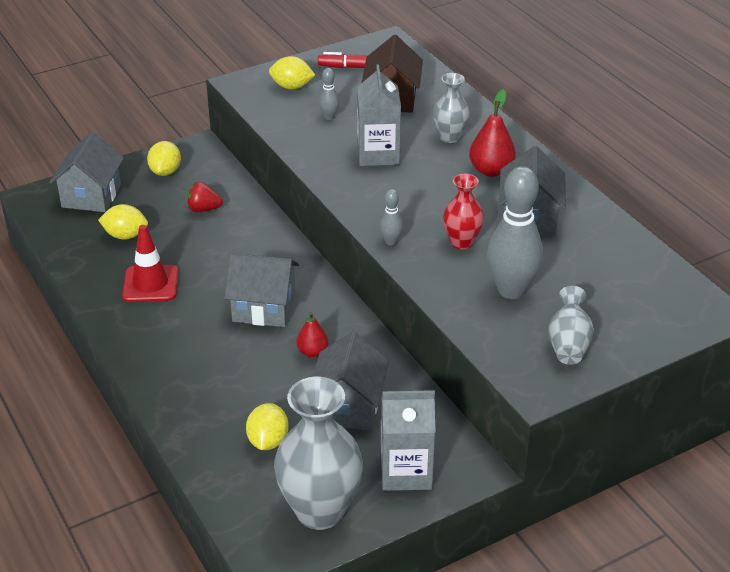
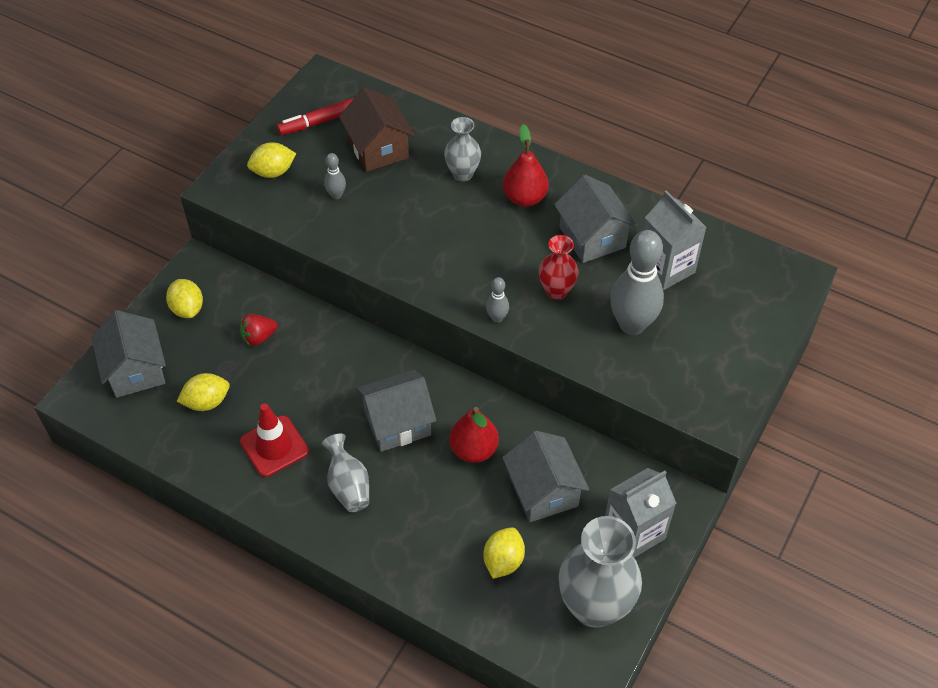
camera: 30 degrees left, 15 degrees up
yellow lemon [246,403,289,450] -> yellow lemon turned 45 degrees clockwise [483,527,525,579]
red pear [297,312,328,357] -> red pear [449,407,499,463], size x1.58
grey carton [357,64,401,166] -> grey carton moved to [643,190,707,290]
grey vase [548,286,594,365] -> grey vase moved to [322,434,369,512]

